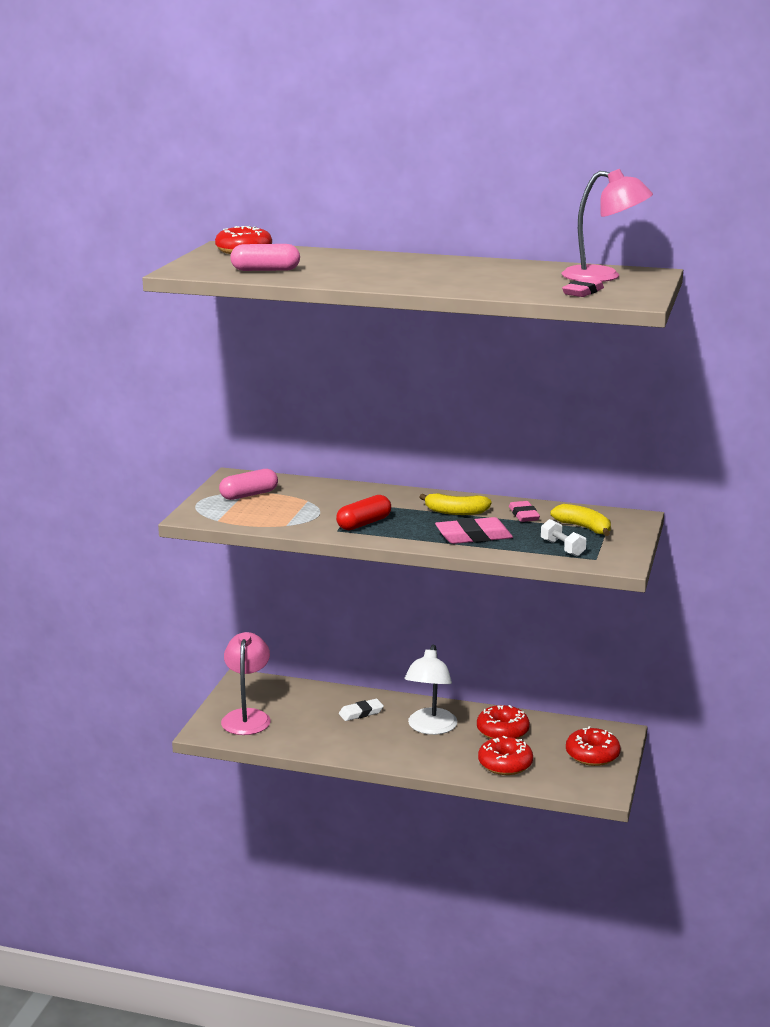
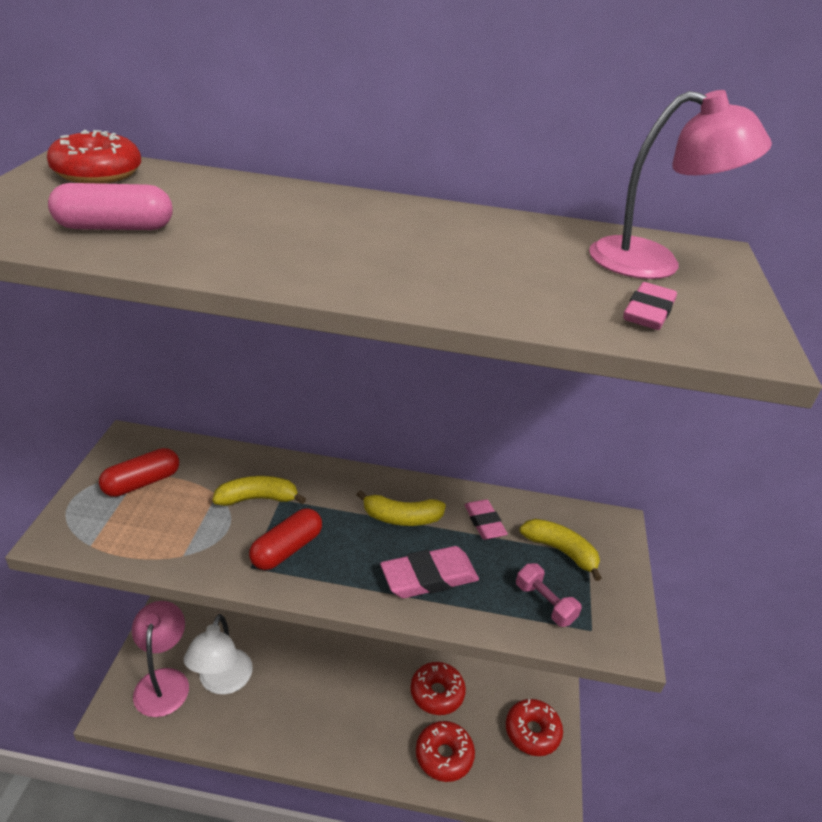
camera: 10 degrees left, 15 degrees up
pink capsule [219,469,278,500] -> red capsule [99,448,179,497]
white eraser [339,699,384,721] -> none
white lamp [404,645,457,735] -> white lamp moved to [184,614,253,694]
white dumbbell [541,519,586,556] -> pink dumbbell [516,563,582,627]
none -> yellow banana [213,476,306,506]

